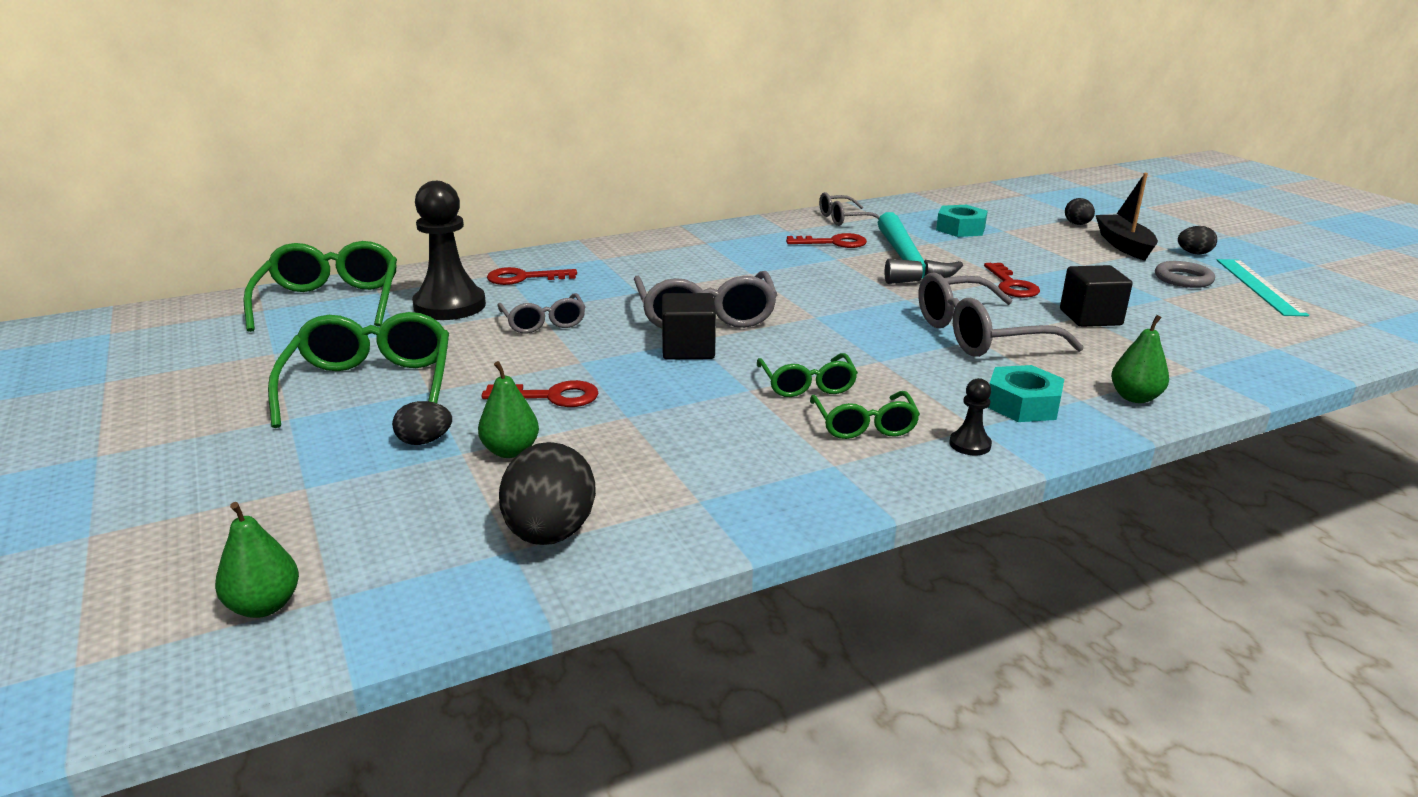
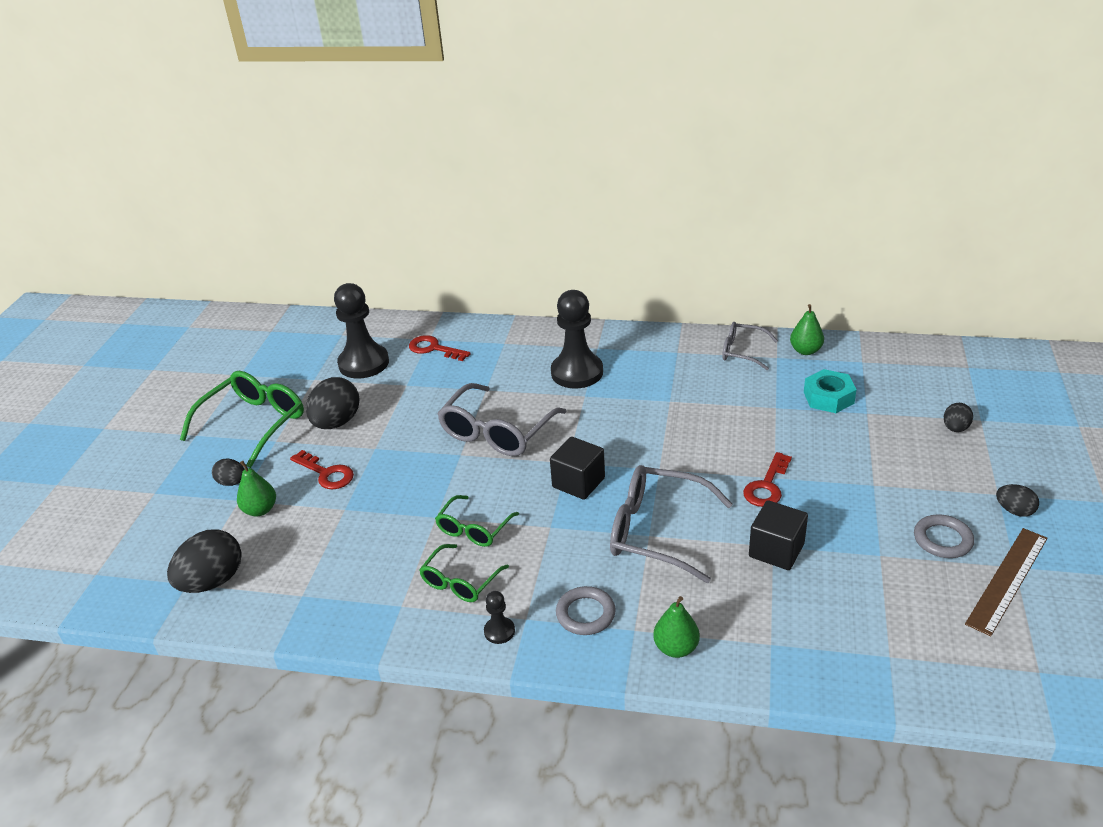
camera: 40 degrees right, 10 degrees up
green pear [215,502,299,618] -> green pear moved to [790,304,824,355]
green glasses [244,241,397,332] -> none
grey glasses [498,293,586,333] -> none
black cube [662,293,716,360] -> black cube moved to [550,437,605,500]
red key [786,233,867,248] -> none
turquoise hammer [877,212,963,284] -> none
turquoise nut [988,365,1064,422] -> grey ring [556,586,616,635]
black boat [1096,173,1158,260] -> none
turquoise ruler [1216,259,1309,316] -> brown ruler [965,528,1048,636]
none -> black egg [306,377,359,429]
none -> black pawn [551,290,603,388]

